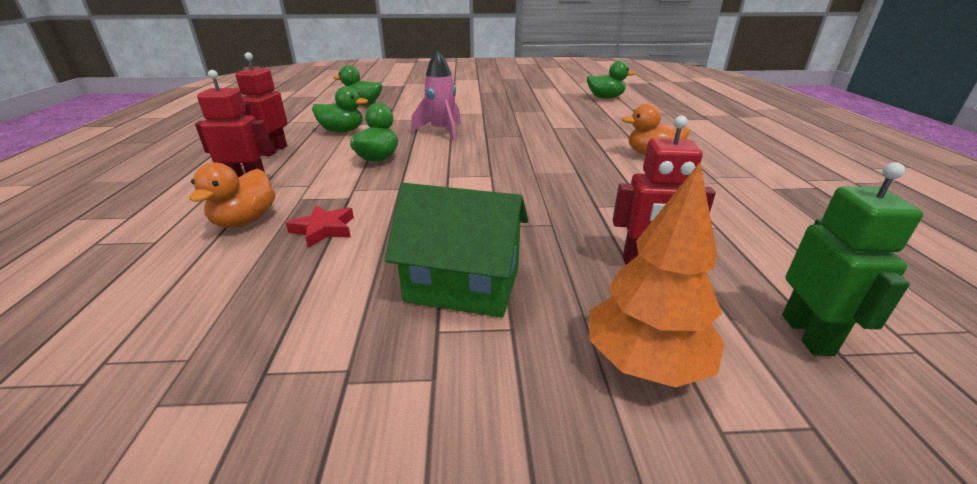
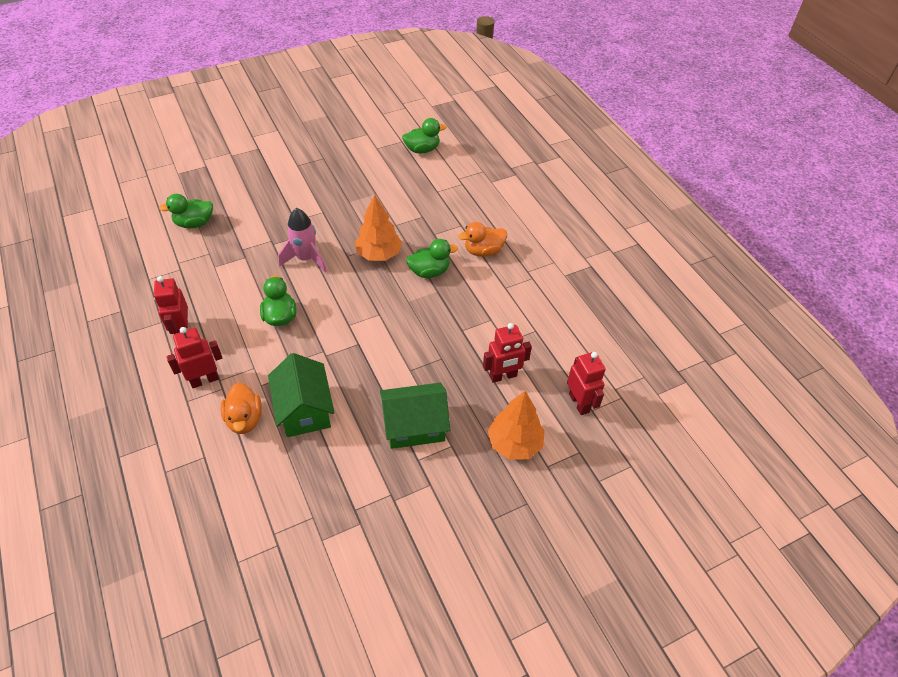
camera: 25 degrees left, 20 degrees up
red star [286,206,354,248] -> green house [268,353,335,437]
green duck [312,86,368,132] -> green duck moved to [406,239,458,278]
green robot [782,162,923,356] -> red robot [567,352,606,415]
none -> orange tree [355,194,402,261]

